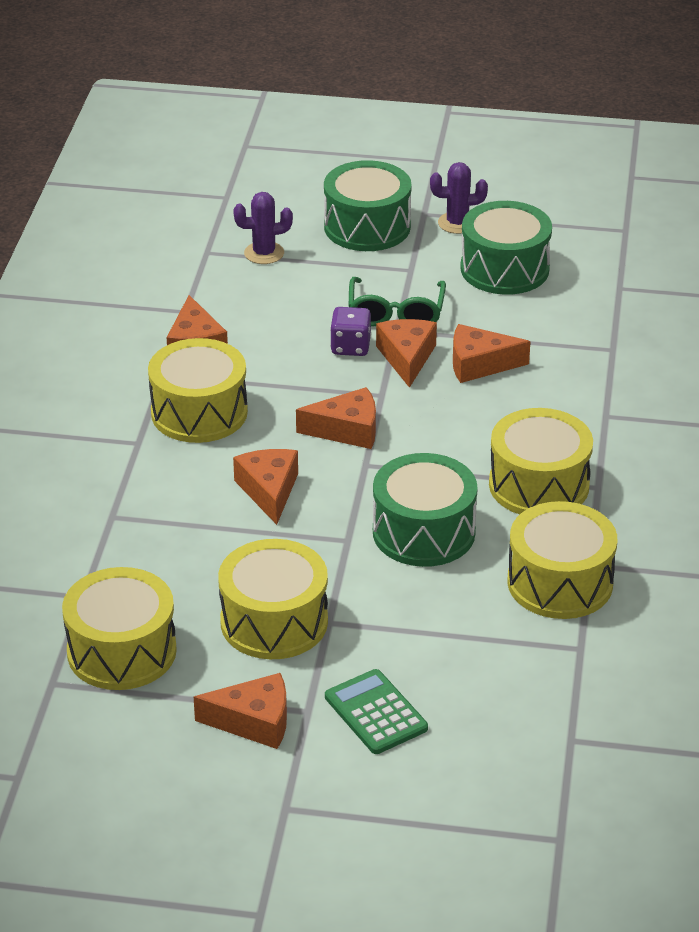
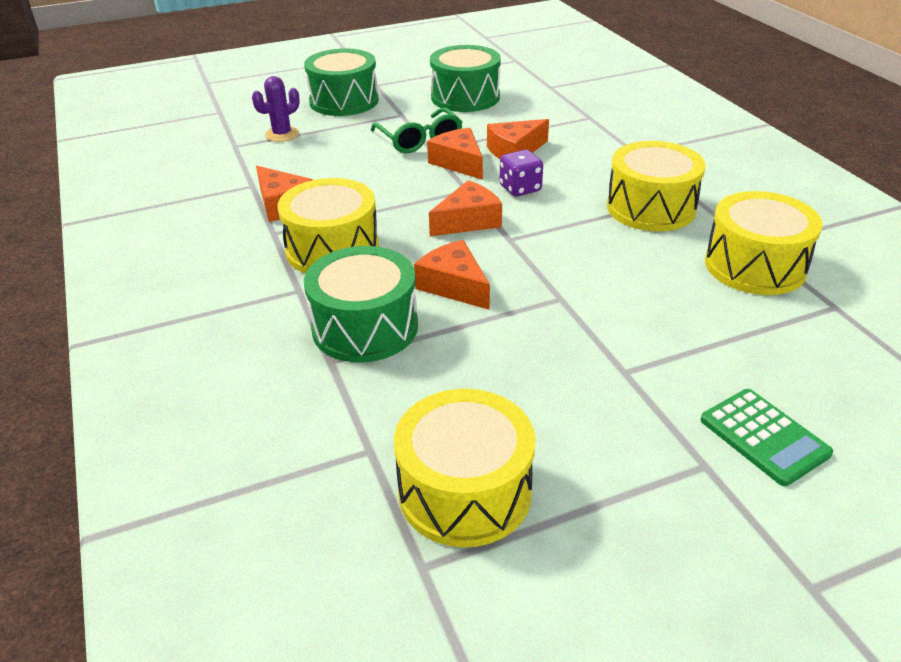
camera: 30 degrees left, 0 degrees up
orange cheese [194,673,287,749] -> none
yellow drum [218,539,328,659] -> none
green calculator [325,669,428,754] -> green calculator turned 150 degrees counterclockwise [701,389,833,486]
purple dice [330,307,371,356] -> purple dice moved to [500,150,543,197]
green drum [373,453,478,567] -> green drum moved to [304,246,418,362]
purple cactus [430,162,488,234] -> none

